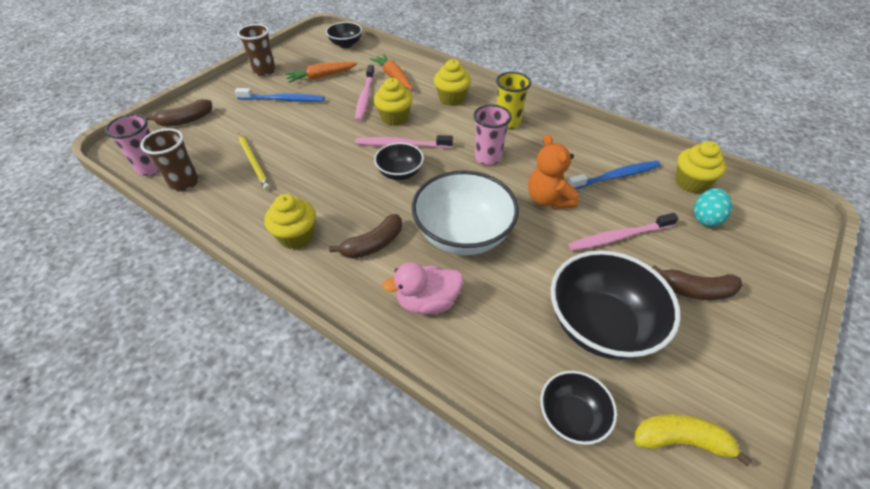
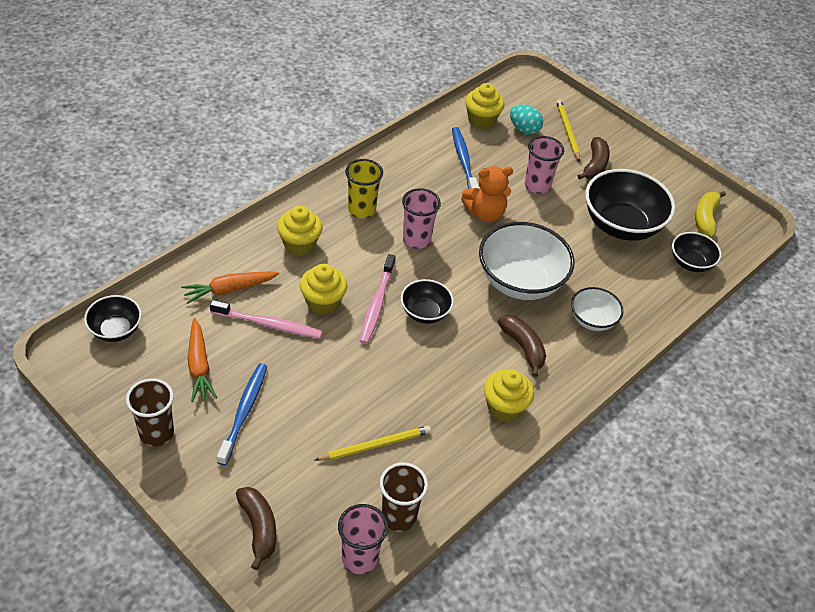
camera: 85 degrees left, 0 degrees up
pink duck [382,262,463,314] -> white bowl [571,287,623,331]
pink toothbrush [568,213,679,251] -> pink cup [524,136,564,194]
none -> yellow pencil [556,99,580,162]

